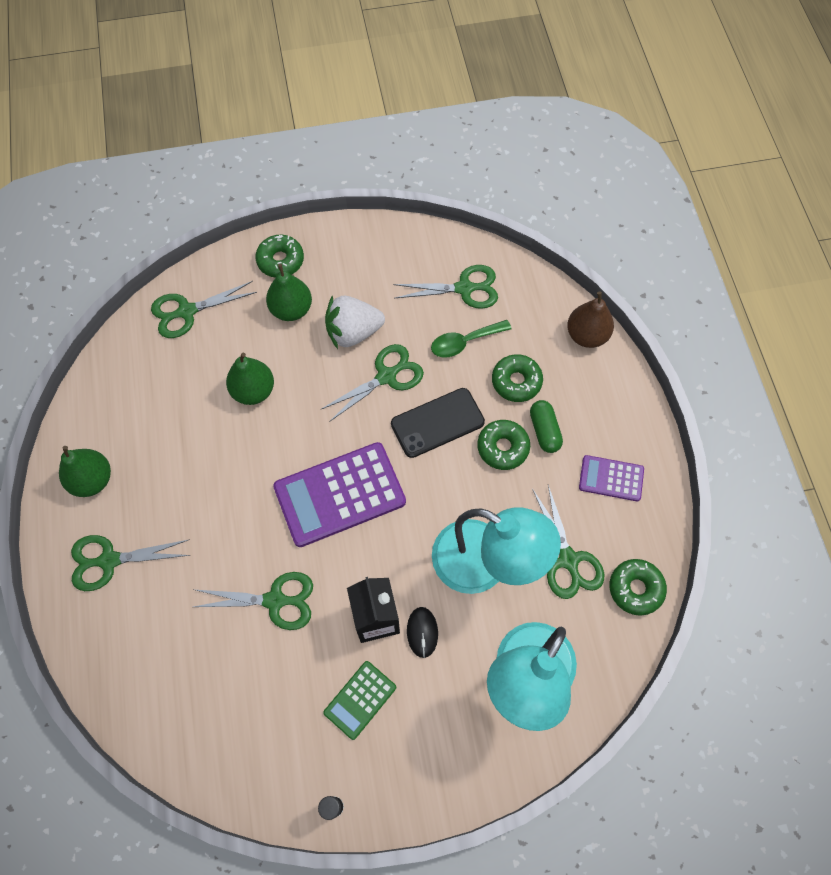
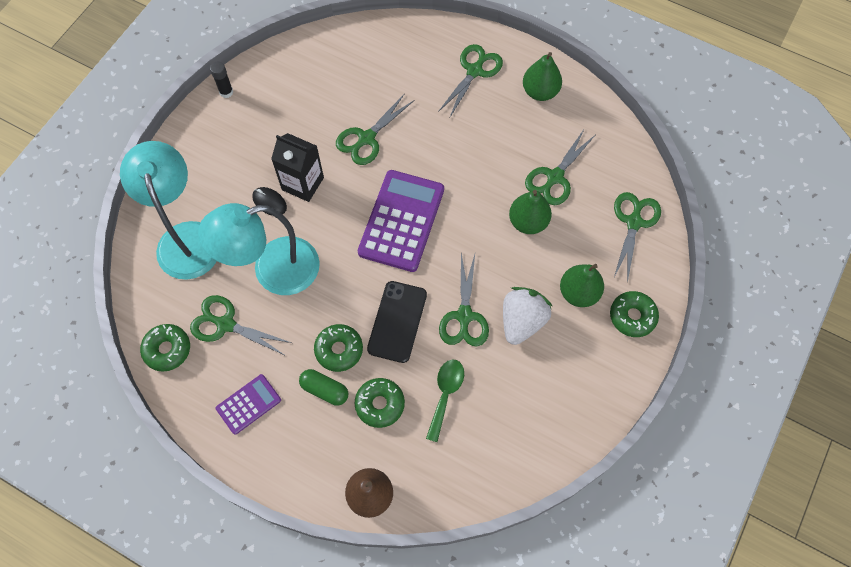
camera: 130 degrees right, 0 degrees up
green calculator [323,661,396,740] -> none
green scissors [393,265,498,309] -> green scissors moved to [525,128,595,205]

